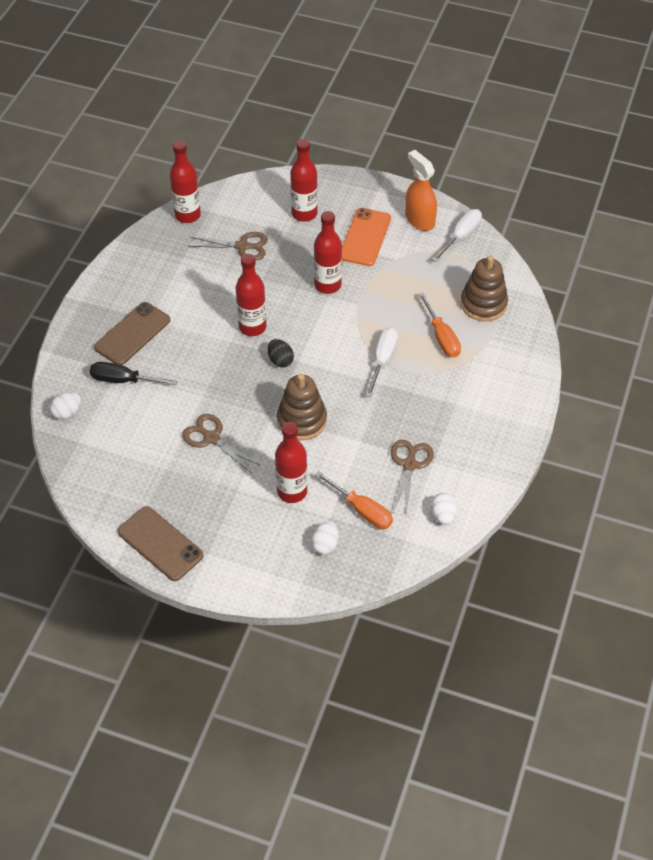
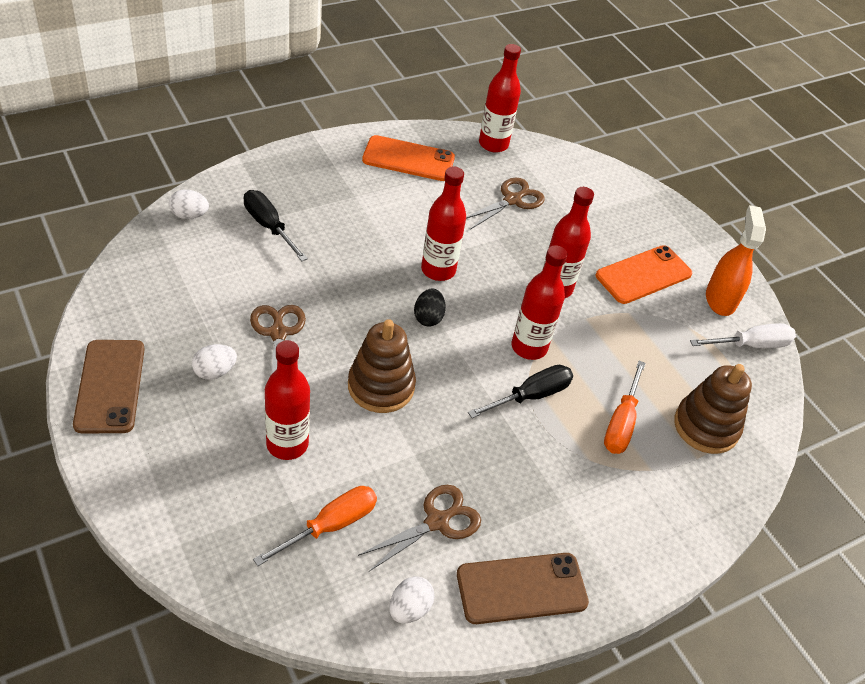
camera: 35 degrees right, 5 degrees down
brown phone [94,302,170,365] -> brown phone moved to [457,553,589,624]
brown scissors [189,232,268,260] -> brown scissors turned 90 degrees counterclockwise [466,177,545,230]
red bottle [290,139,318,222] -> red bottle moved to [512,245,567,360]
white egg [311,521,339,555] -> white egg moved to [192,344,237,380]
orange screwdriver [315,471,393,529] -> orange screwdriver turned 120 degrees counterclockwise [253,486,377,566]
white screwdriver [365,327,398,397] -> black screwdriver [468,365,573,418]
none -> orange phone [362,135,455,181]

